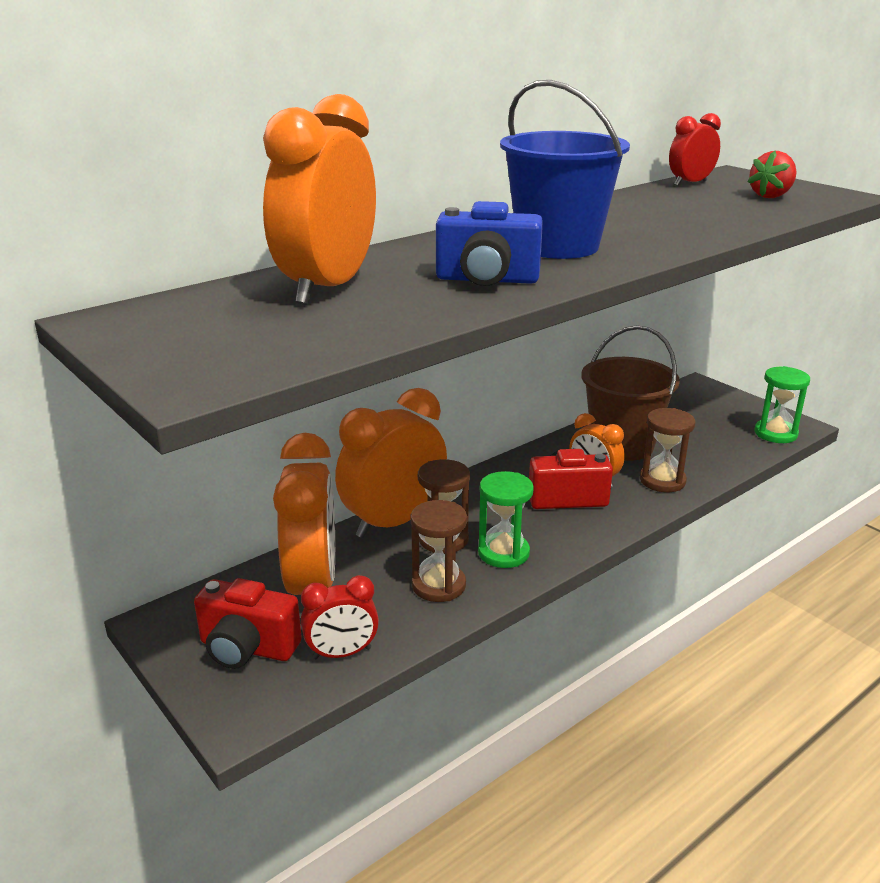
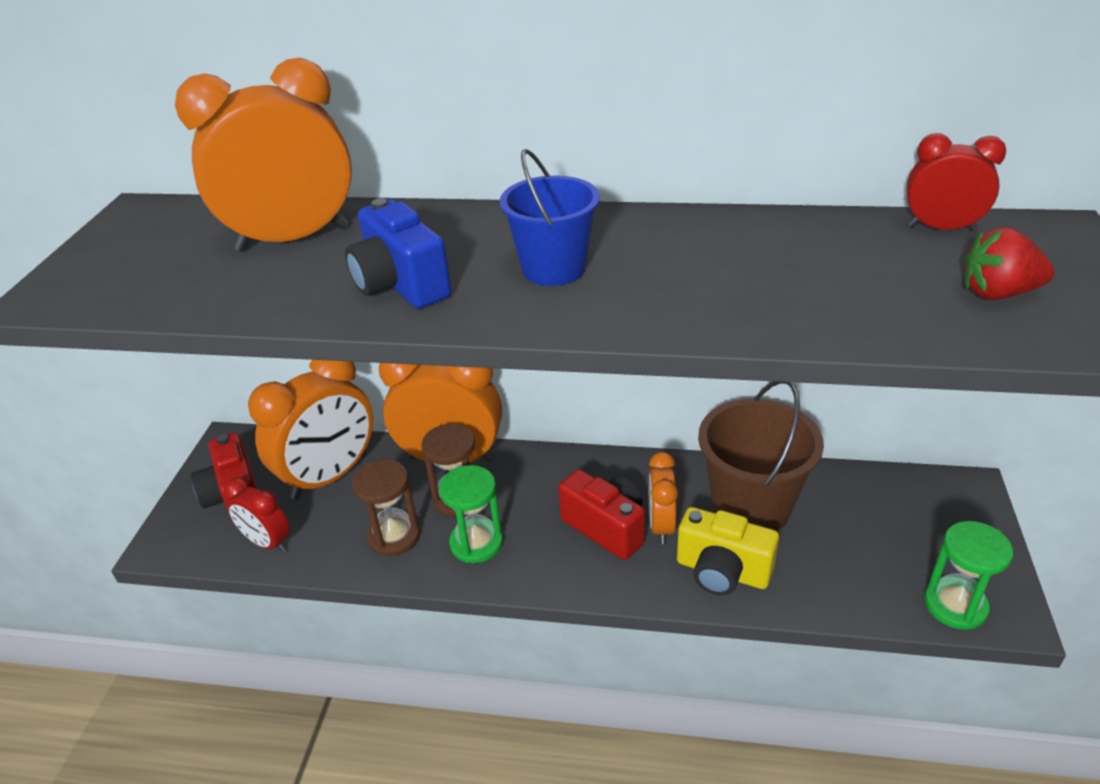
camera: 50 degrees right, 10 degrees up
blue bucket [500,80,630,259] -> blue bucket [500,149,600,286], size x0.65
brown hourglass [640,408,695,492] -> yellow camera [677,507,779,595]

